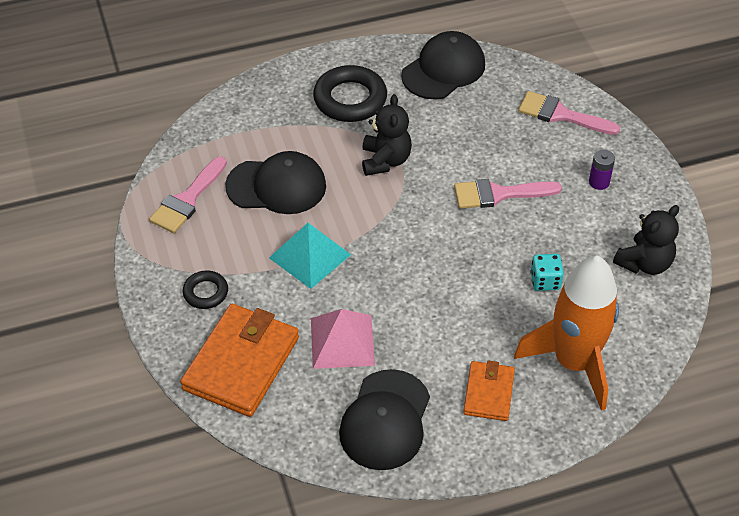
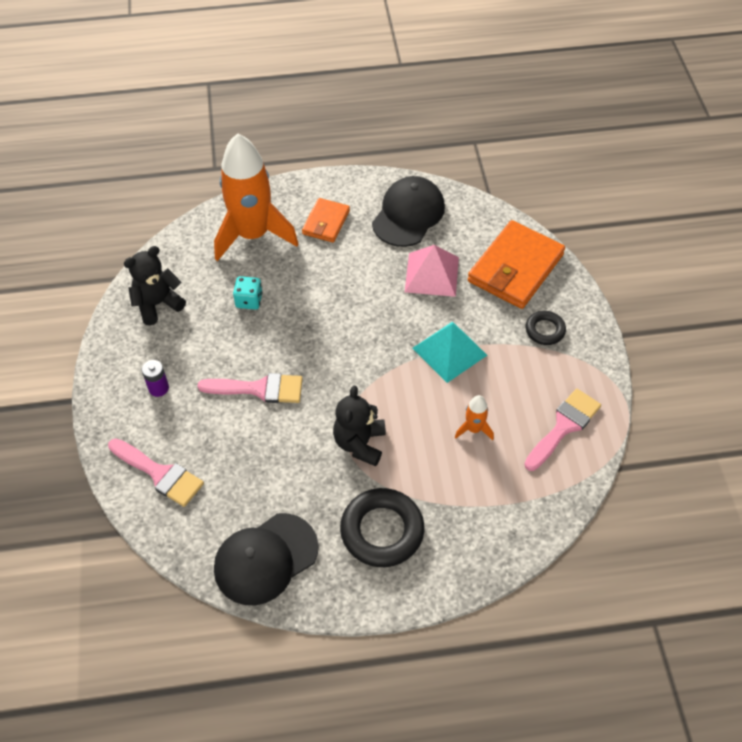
camera: 170 degrees left, 5 degrees up
black cap [225,151,326,214] -> orange rocket [455,395,494,440]

